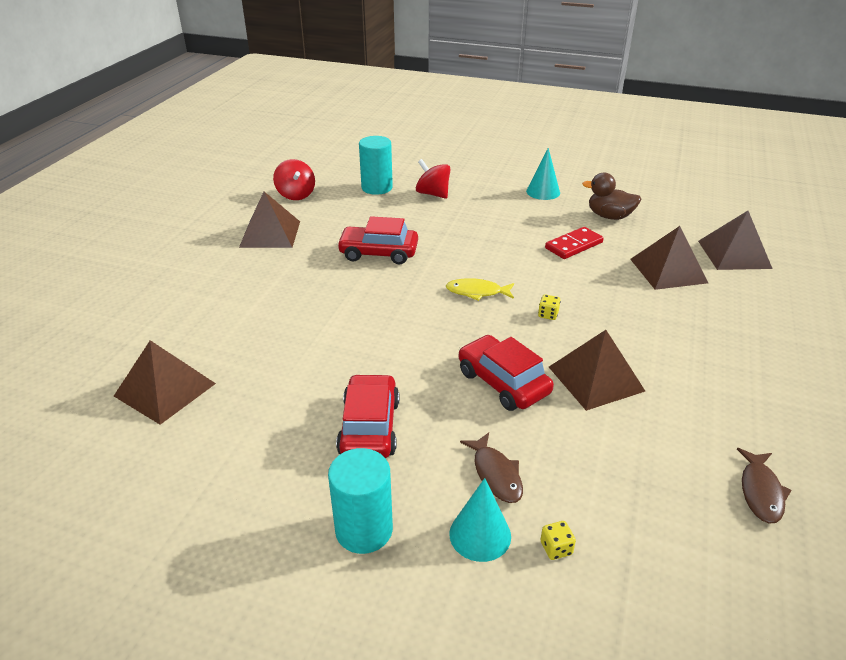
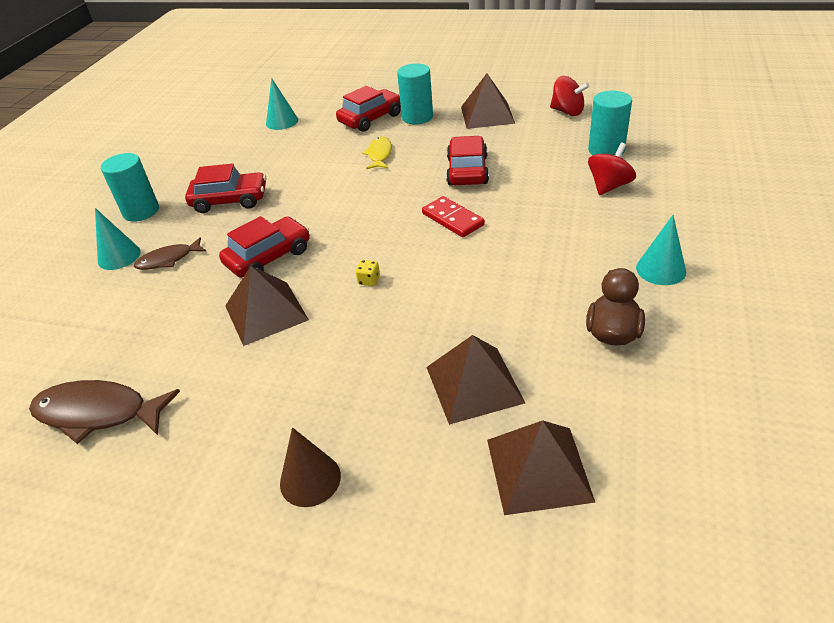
camera: 90 degrees right, 5 degrees up
brown pyramid [114,340,216,425] -> turquoise cone [266,78,298,130]
red spinning top [273,159,315,200] -> red spinning top turned 120 degrees counterclockwise [550,76,589,116]
yellow fish [446,278,514,301] -> yellow fish moved to [362,137,392,169]
yellow dice [540,521,576,560] -> none
red domino [545,227,604,259] -> red domino moved to [422,196,485,237]
brown fish [737,448,792,523] -> brown fish [29,380,180,444], size x1.67
none -> brown cone [280,427,341,507]
none -> red car [336,86,401,132]
none -> turquoise cylinder [397,63,433,125]

